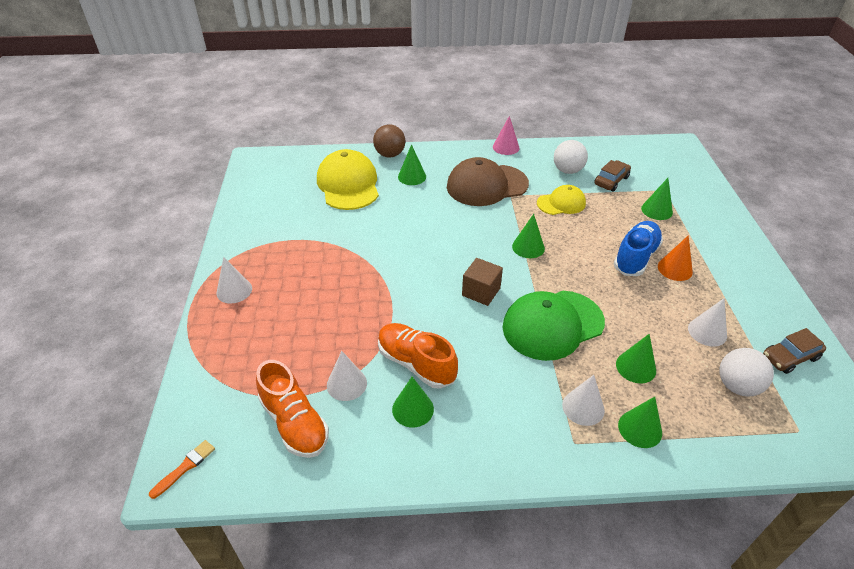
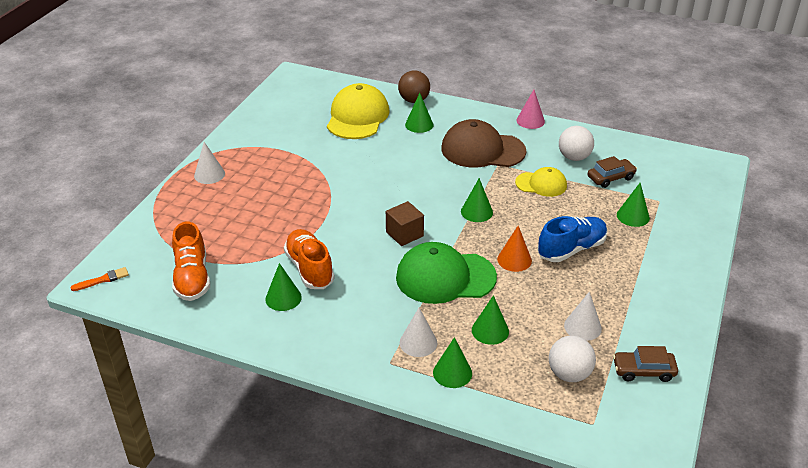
camera: 25 degrees right, 5 degrees down
white cone [327,351,367,401] -> none
orange cone [658,235,693,281] -> orange cone moved to [497,226,532,272]

